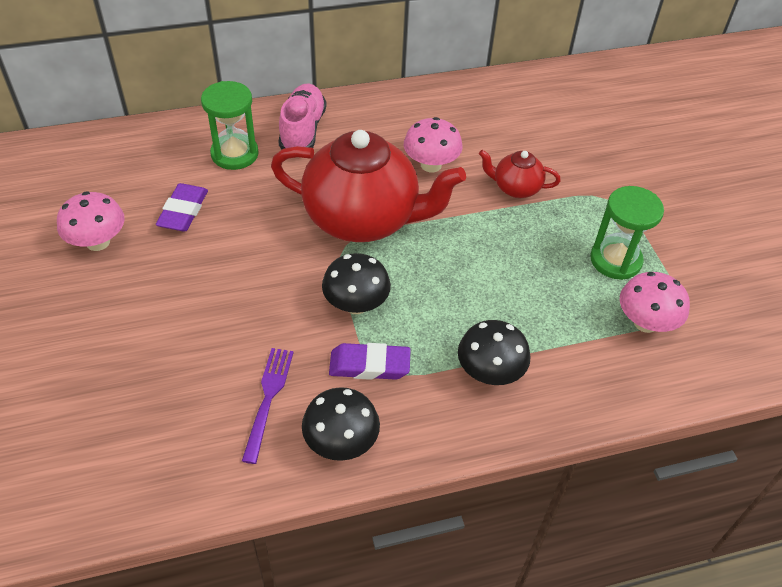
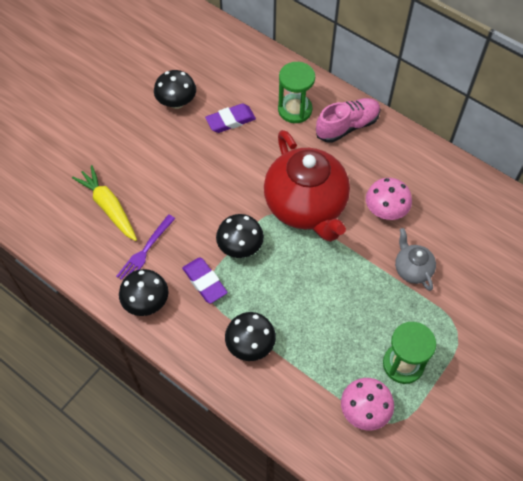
camera: 55 degrees right, 10 degrees up
pink mushroom [57,191,125,251] -> black mushroom [154,70,196,109]
purple fork [242,348,294,464] -> purple fork turned 150 degrees clockwise [116,214,175,280]
red teapot [479,150,561,198] -> grey teapot [395,228,436,291]
none -> yellow carrot [72,165,137,241]

